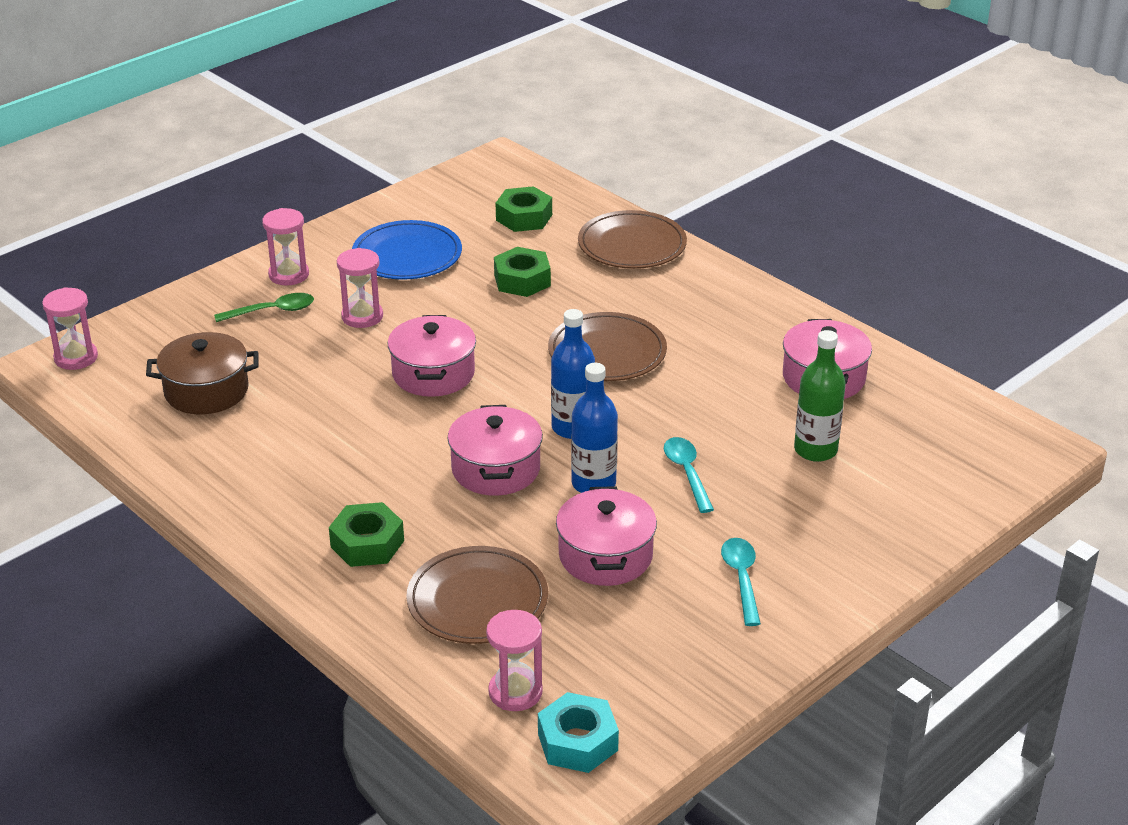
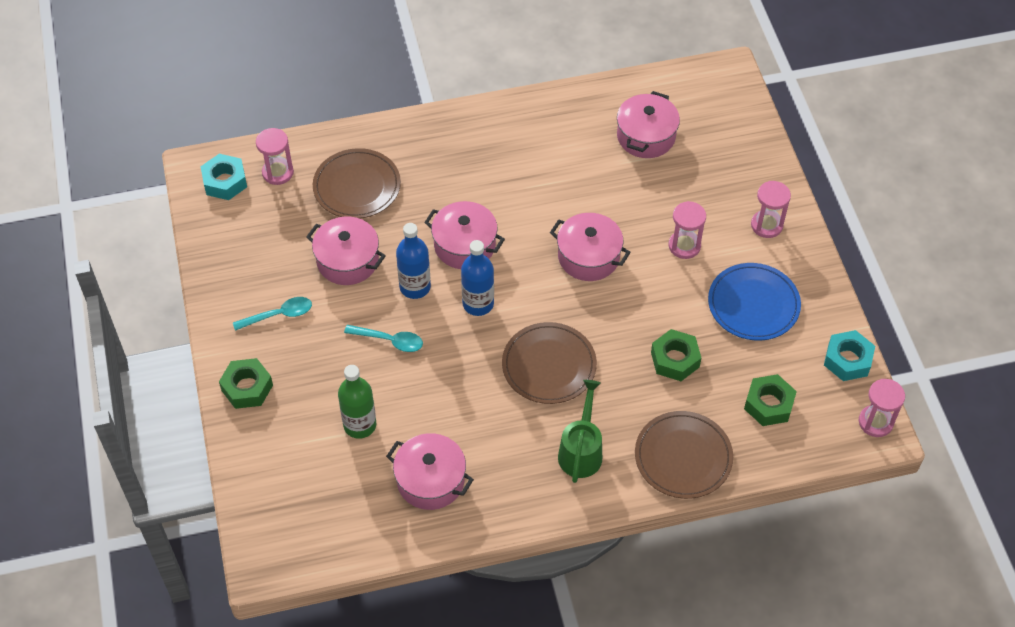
camera: 120 degrees right, 20 degrees up
pink hourglass [42,287,98,370] -> pink hourglass moved to [859,379,905,437]
brown pot [146,332,258,414] -> pink pot [617,91,680,158]
green spoon [214,293,314,322] -> none
green nut [329,502,404,567] -> green nut moved to [219,358,273,409]
turquoise spoon [721,538,761,626] -> turquoise spoon turned 45 degrees counterclockwise [233,297,312,331]
none -> green watering can [558,380,602,483]
none -> turquoise nut [824,330,875,381]

